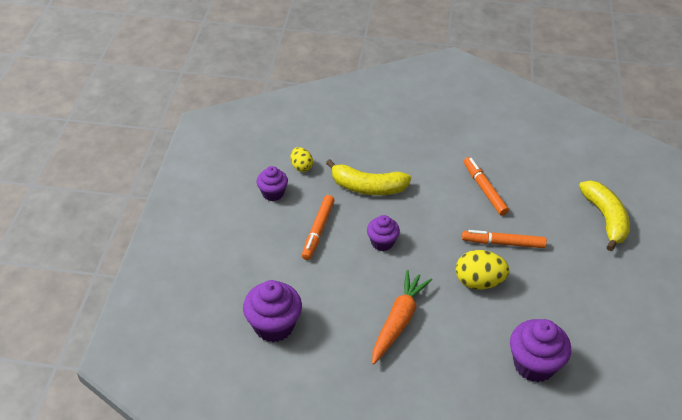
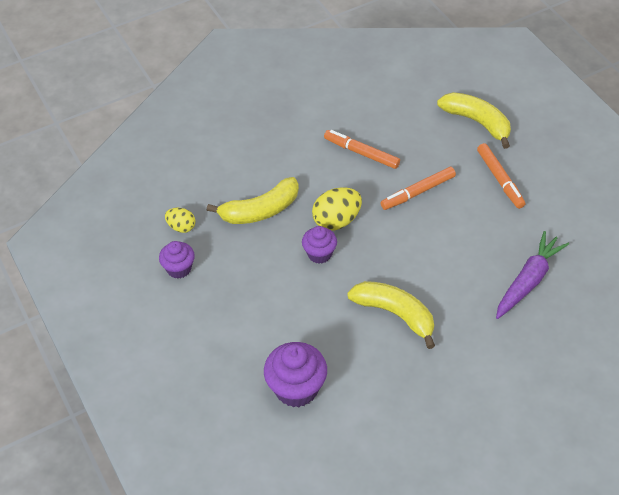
camera: 35 degrees left, 5 degrees up
orange marker [302,195,335,260] -> orange marker moved to [477,143,525,209]
orange carrot [372,270,432,365] -> yellow banana [347,281,435,349]
yellow egg [456,250,509,290] -> yellow egg moved to [312,187,362,231]
purple cupcake [510,319,571,382] -> purple carrot [496,231,569,319]

